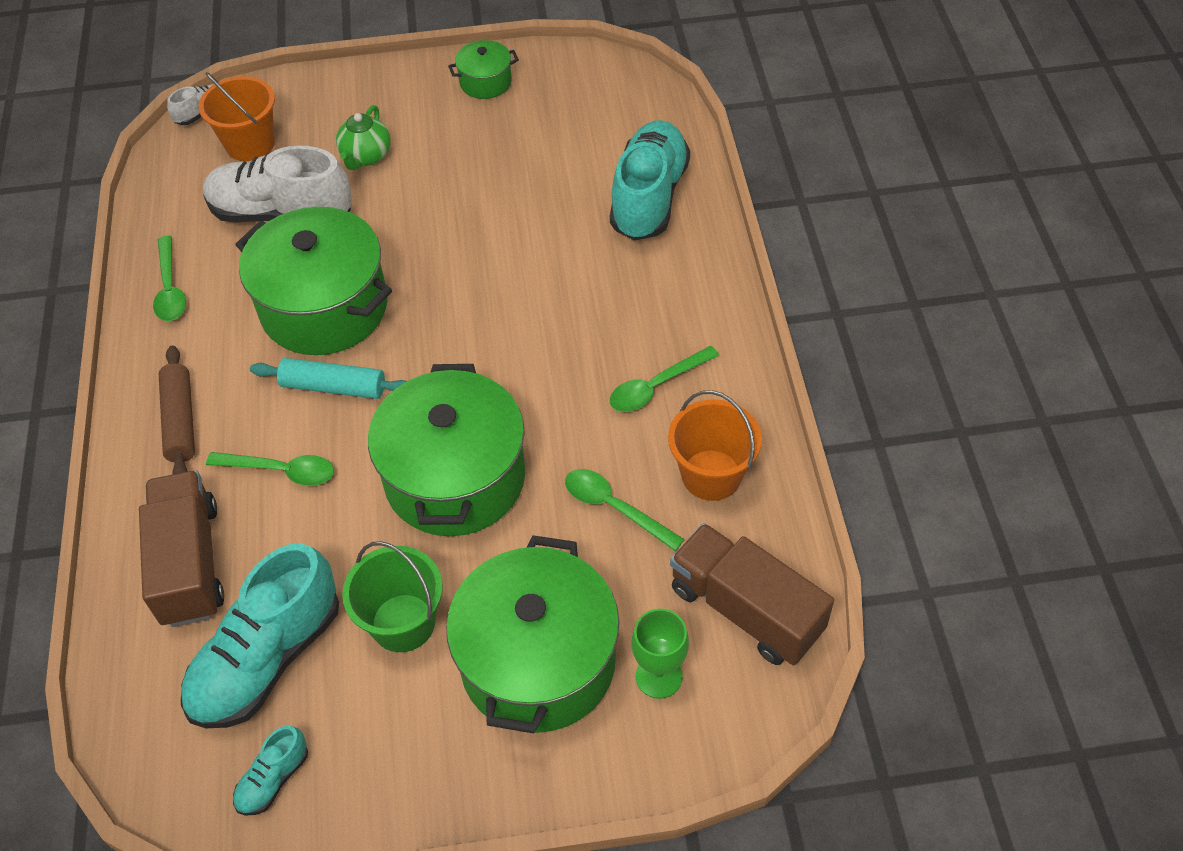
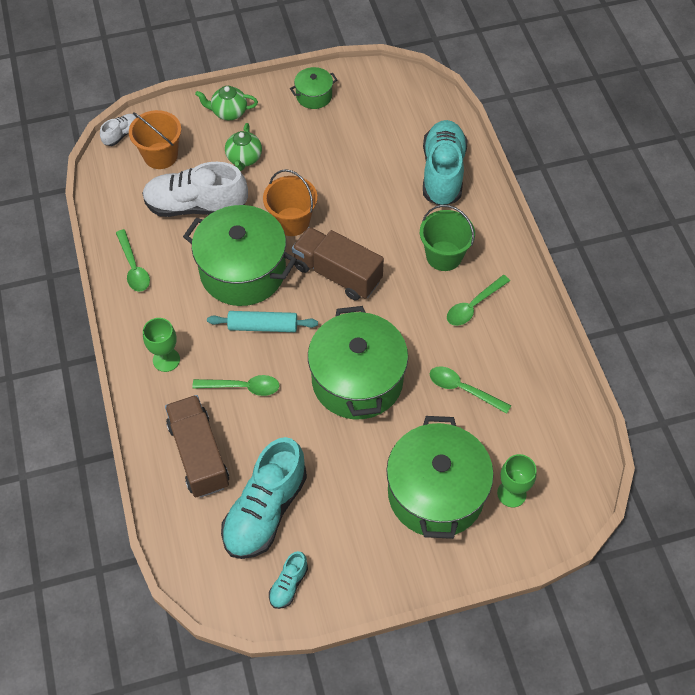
camera: 10 degrees left, 5 degrees up
brown rolling pin [159,345,195,475] -> green goblet [143,318,180,372]
green bucket [342,541,443,652] -> green bucket moved to [420,205,475,271]
orange bucket [668,390,762,501] -> orange bucket moved to [263,169,317,236]
brown truck [670,523,834,666] -> brown truck moved to [292,227,384,300]
none -> green teapot [195,86,258,120]

